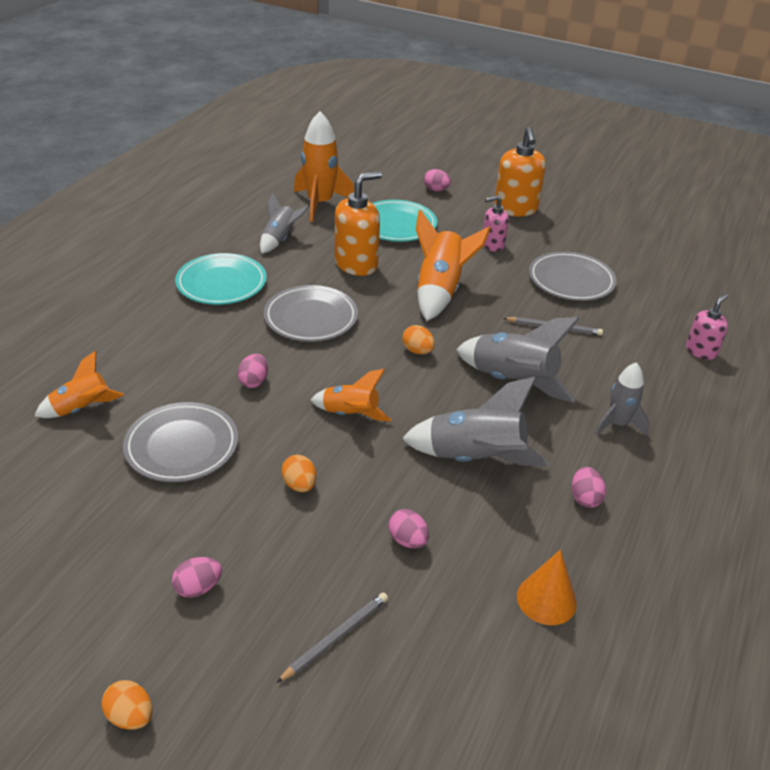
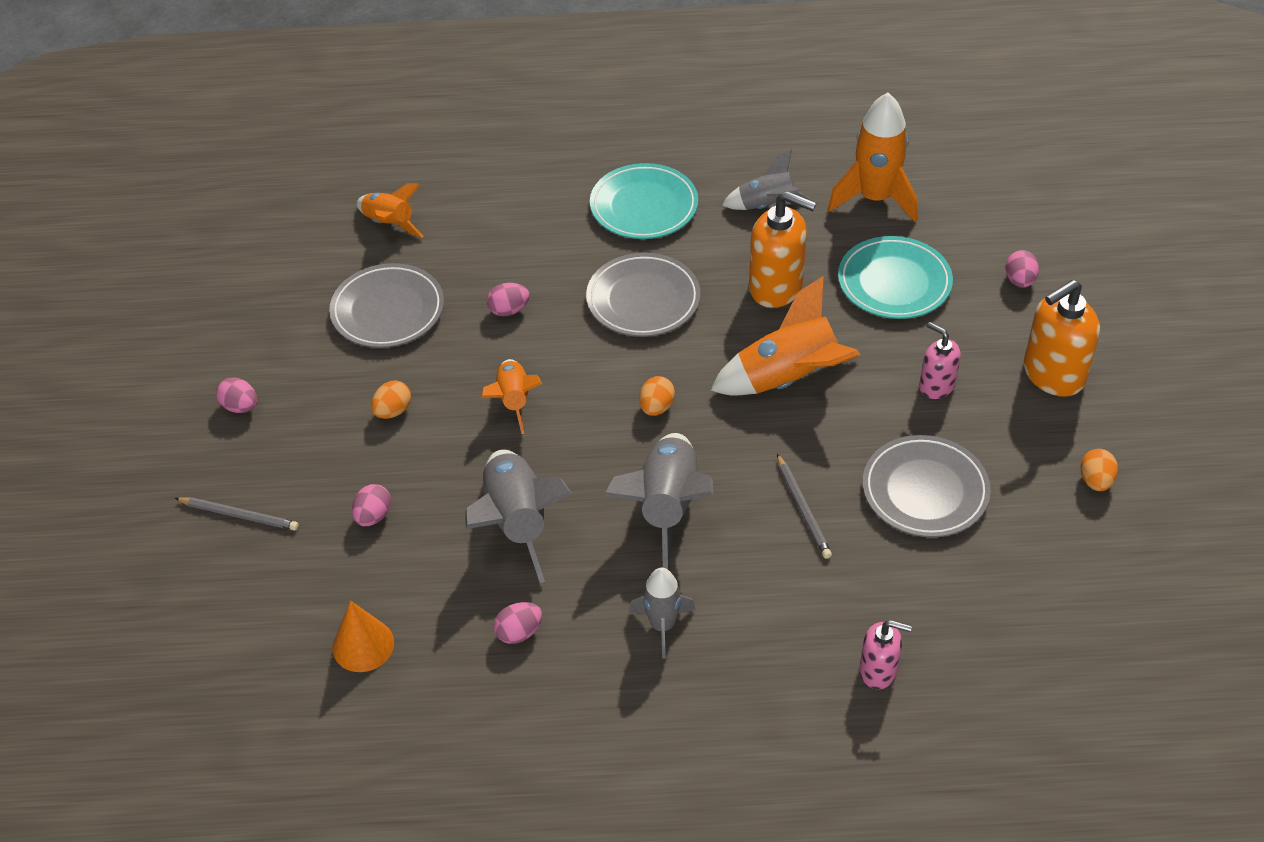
camera: 65 degrees right, 10 degrees up
orange egg [101,680,152,730] -> orange egg moved to [1081,449,1118,491]

